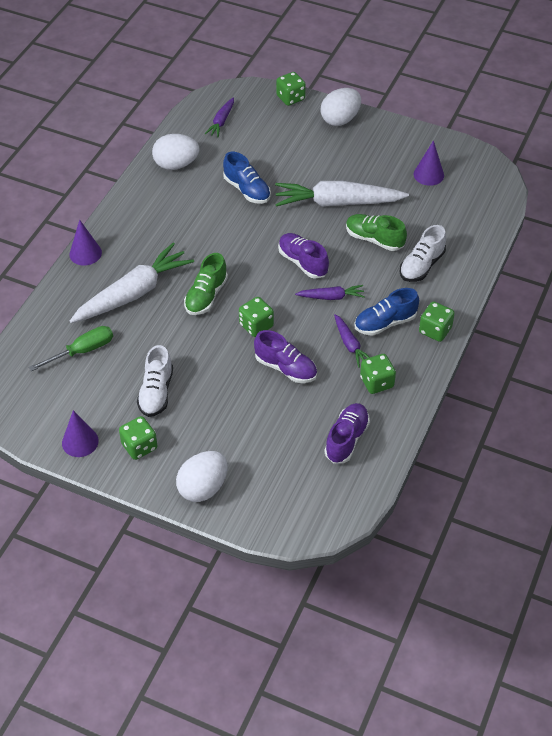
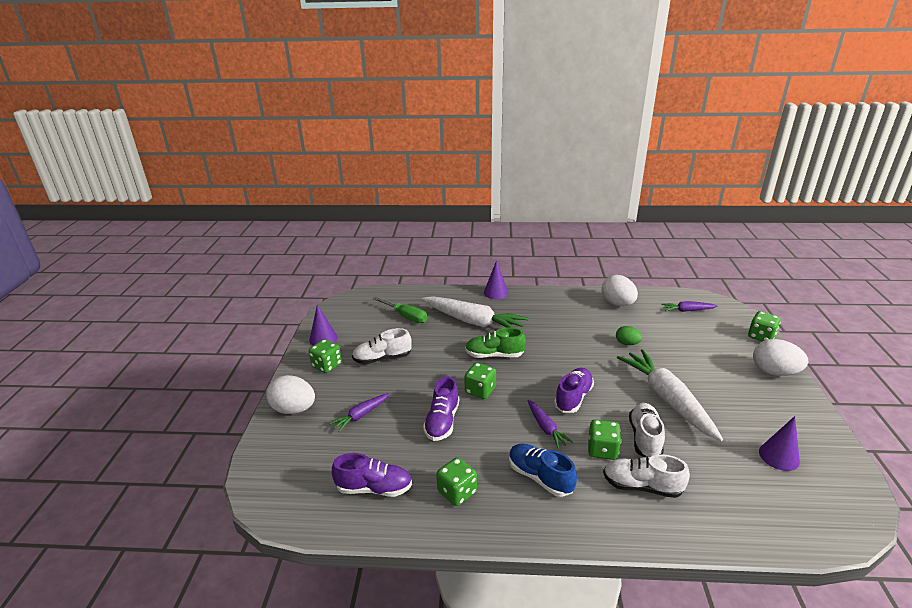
camera: 70 degrees right, 20 degrees down
blue shoe [223,152,271,204] -> green egg [616,326,642,345]
purple carrot [334,314,370,368] -> purple carrot moved to [329,393,389,432]
green shoe [346,214,407,251] -> white shoe [629,403,665,457]
green dice [419,301,455,342] -> green dice moved to [588,419,621,460]

